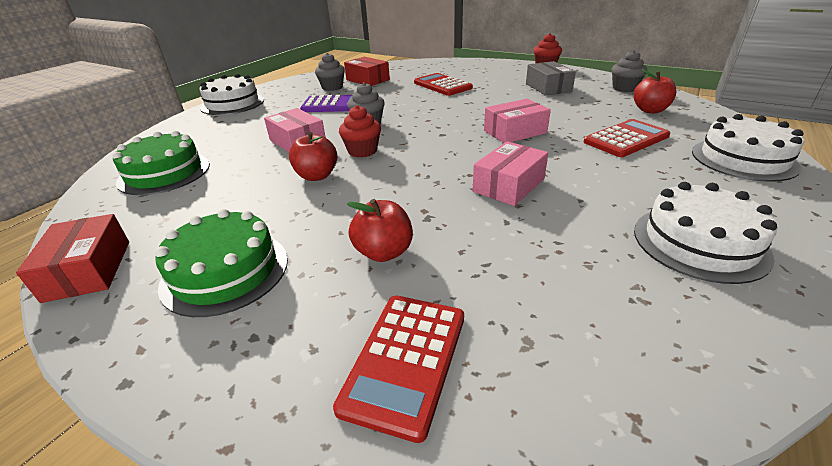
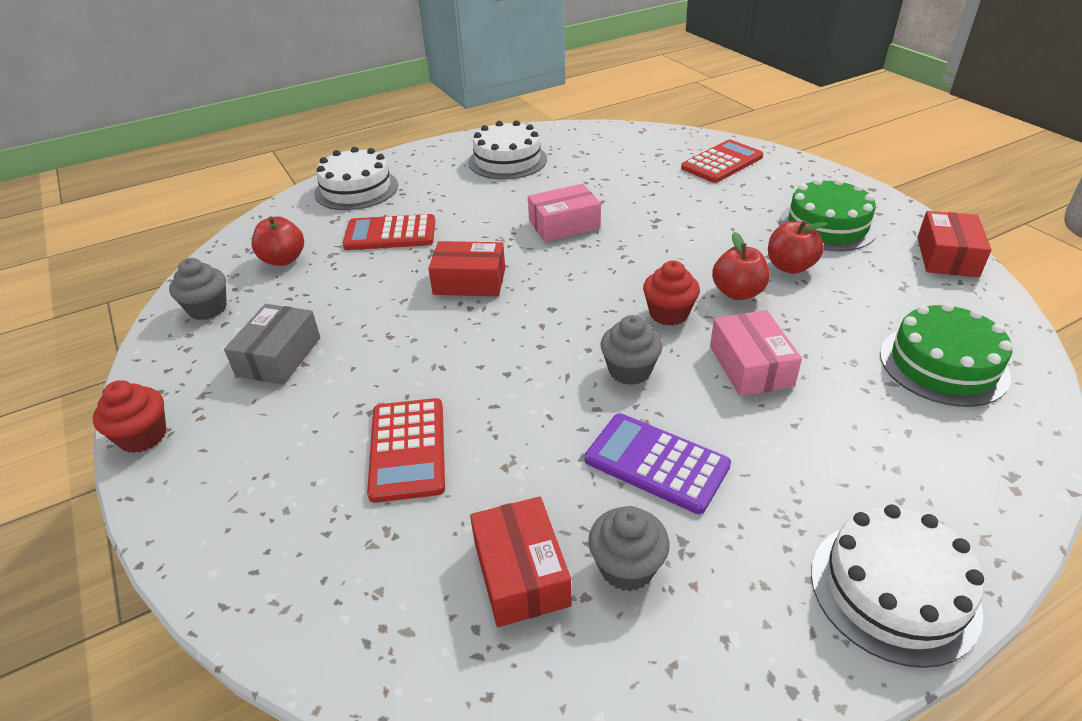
camera: 150 degrees left, 5 degrees up
red apple [347,199,413,262] -> red apple moved to [768,220,827,274]
pink box [484,99,551,143] -> red box [428,241,505,296]

